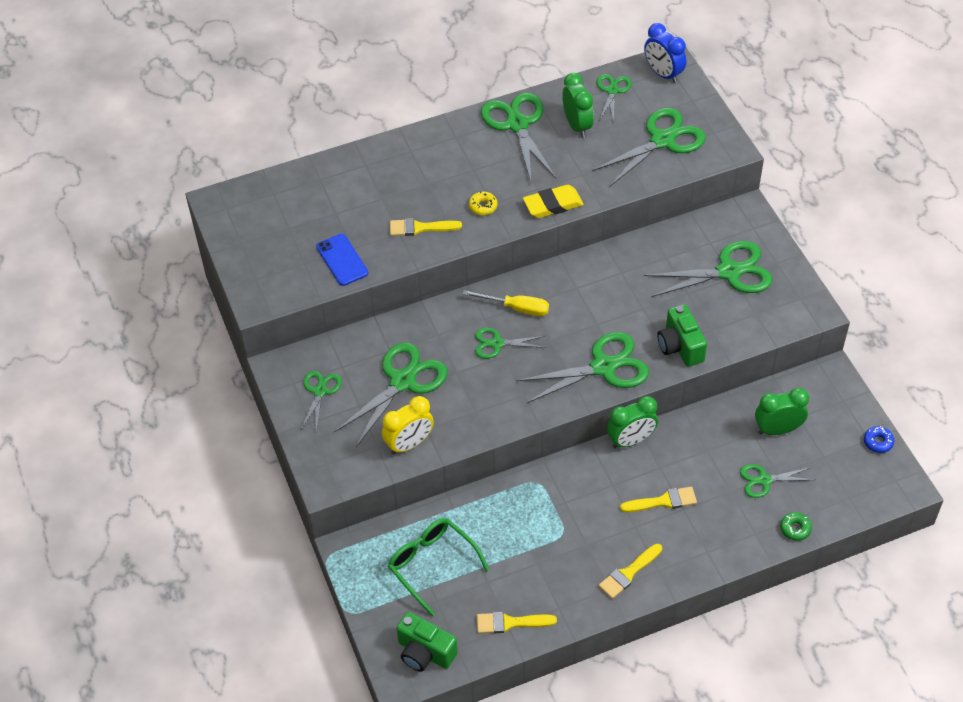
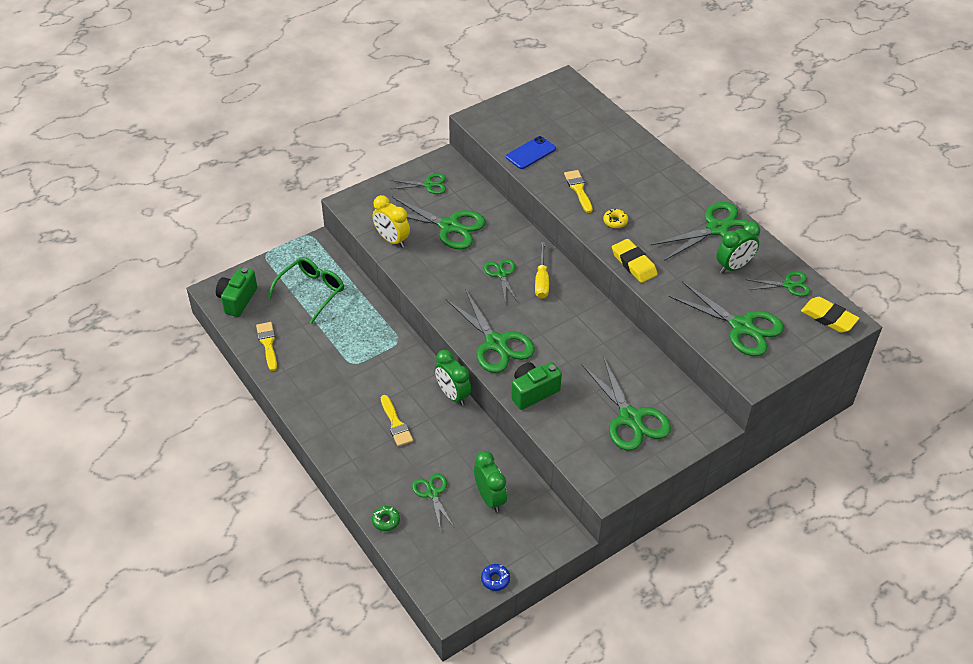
camera: 75 degrees right, 5 degrees down
yellow brush [599,544,662,599] -> none
blue clock [644,23,686,83] -> yellow eraser [801,297,859,333]

